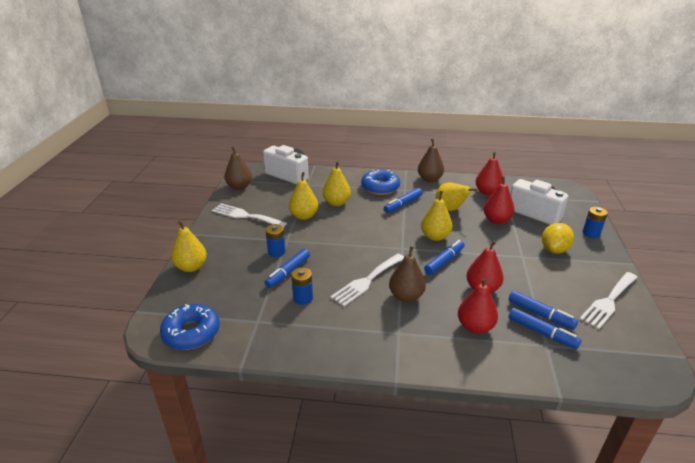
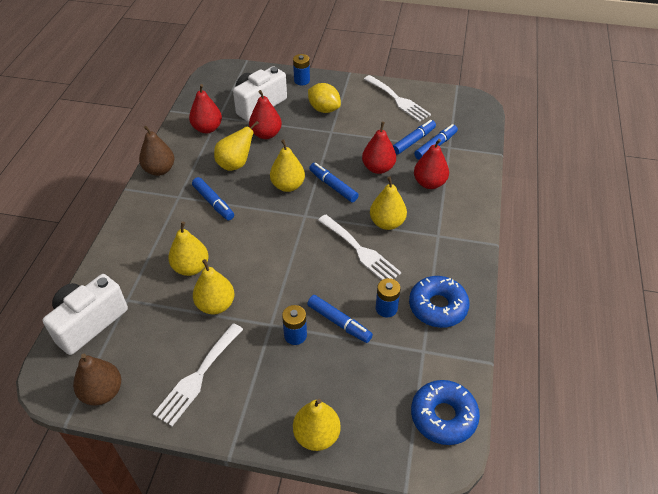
camera: 85 degrees left, 15 degrees up
blue donut [361,170,400,195] -> blue donut moved to [409,276,470,328]
brown pear [389,246,426,302] -> yellow pear [370,176,407,230]

